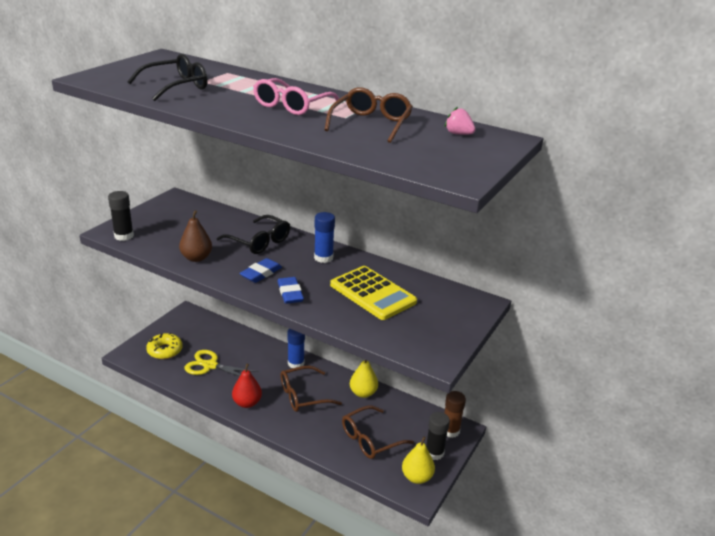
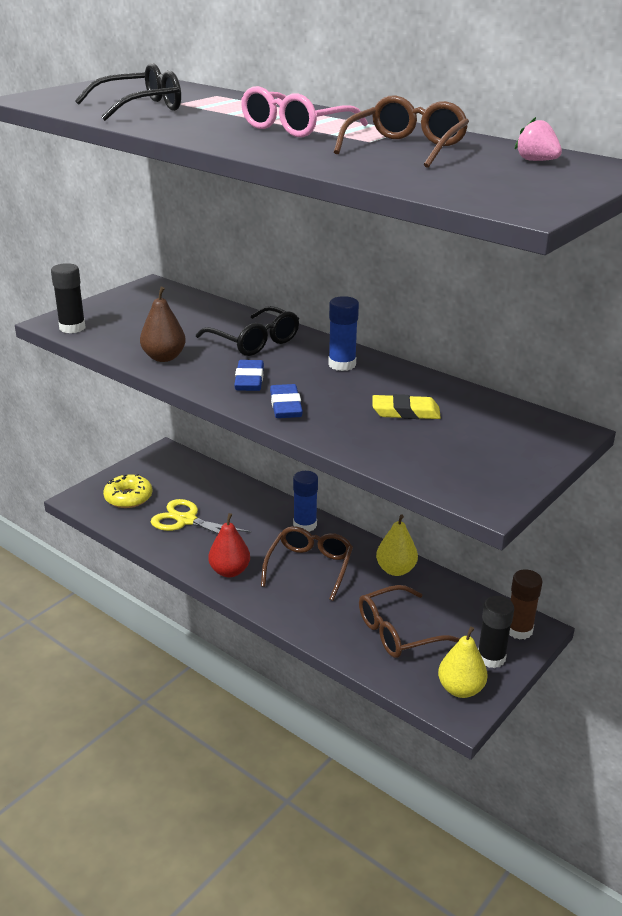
camera: 10 degrees right, 0 degrees up
blue eraser [239,258,282,283] -> blue eraser turned 45 degrees counterclockwise [234,360,264,391]
brown glasses [281,365,342,412] -> brown glasses turned 120 degrees clockwise [261,526,353,601]
yellow calculator [330,266,417,320] -> yellow eraser [372,394,441,419]

